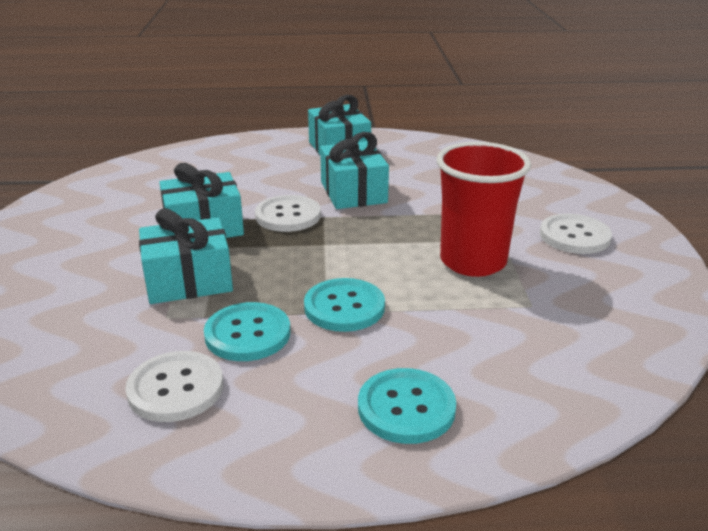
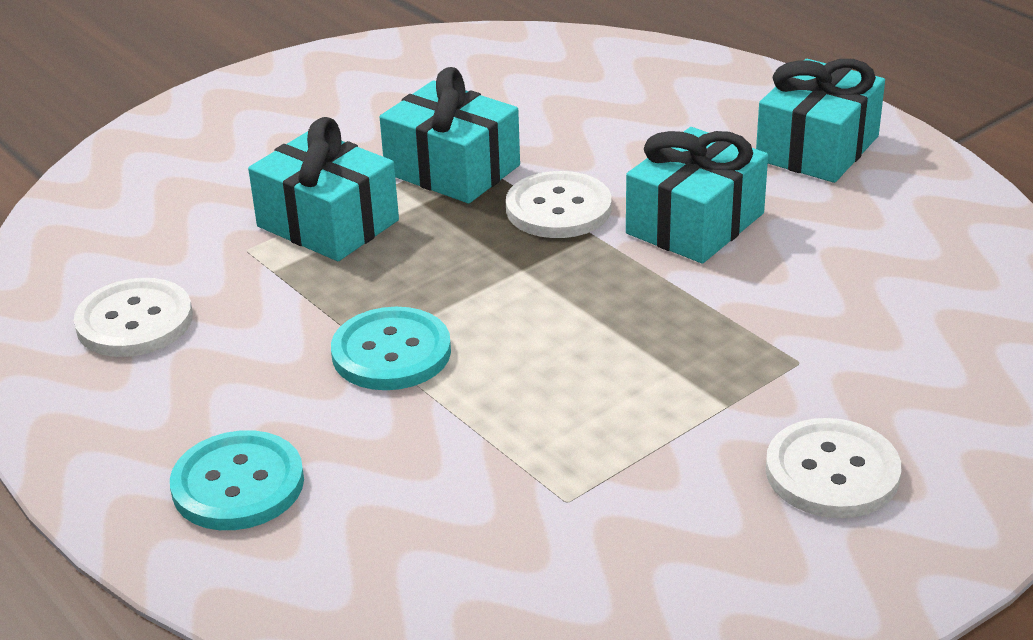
camera: 55 degrees right, 5 degrees up
turquoise button [204,302,290,361] -> none
red cup [436,142,531,277] -> none

